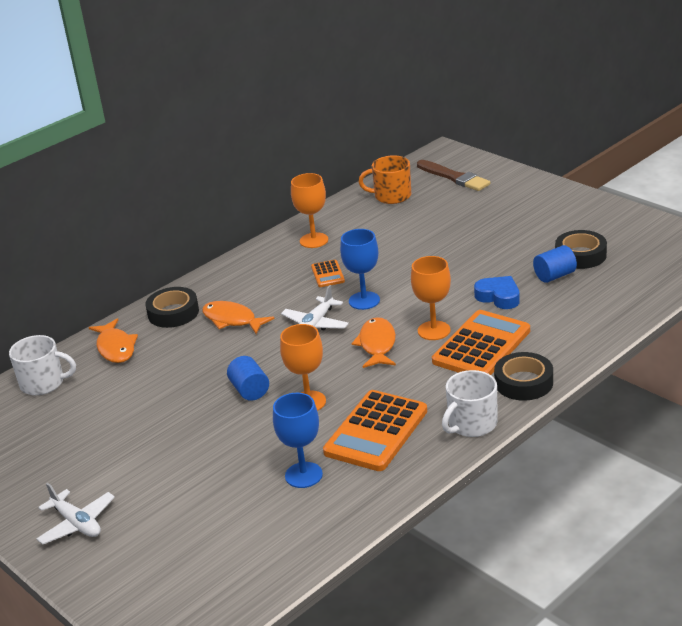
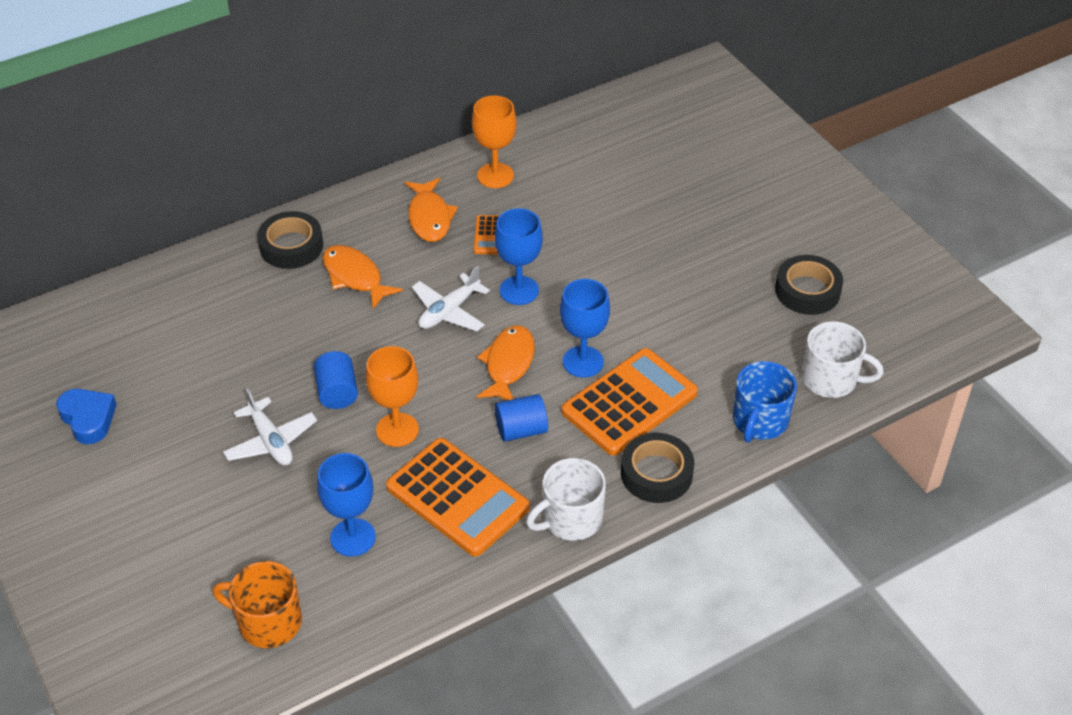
camera: 10 degrees right, 15 degrees up
white mug [9,335,76,395] -> white mug moved to [802,321,884,398]
white plane [37,483,115,544] -> white plane moved to [223,389,317,466]
orange fish [89,318,138,363] -> orange fish moved to [405,178,458,242]
orange calculator [323,390,427,471] -> orange calculator turned 90 degrees counterclockwise [386,438,530,556]
orange mug [359,155,411,204] -> orange mug moved to [213,561,302,648]
orange goblet [411,256,451,340] -> blue goblet [560,279,610,378]
brown brush [417,160,490,191] -> none
blue heart [474,276,520,309] -> blue heart moved to [56,389,117,444]
blue cylinder [533,245,577,283] -> blue cylinder moved to [495,394,548,442]
none -> blue mug [733,361,797,443]

